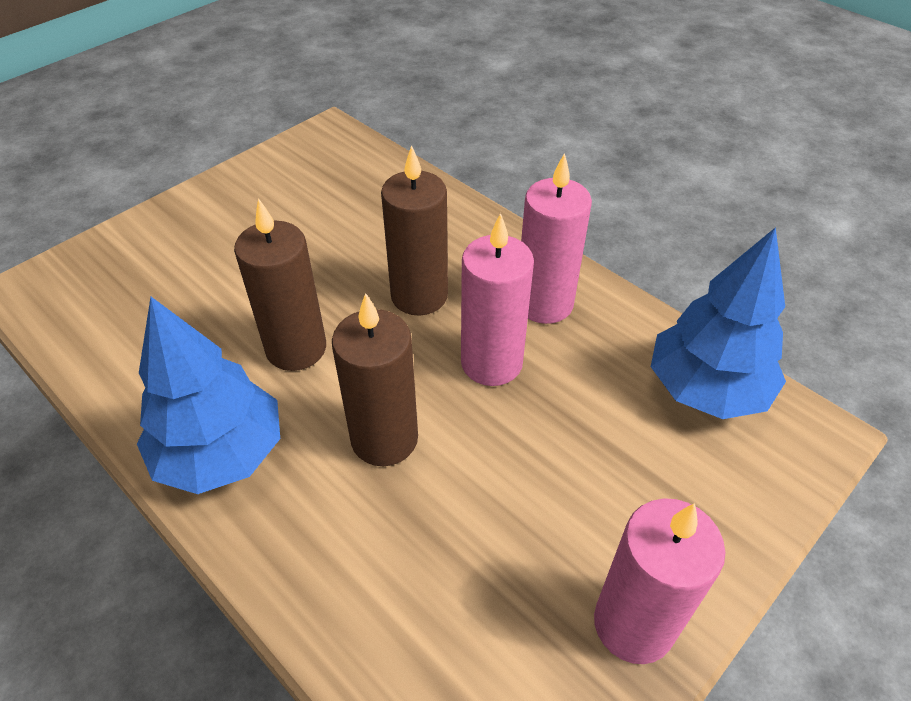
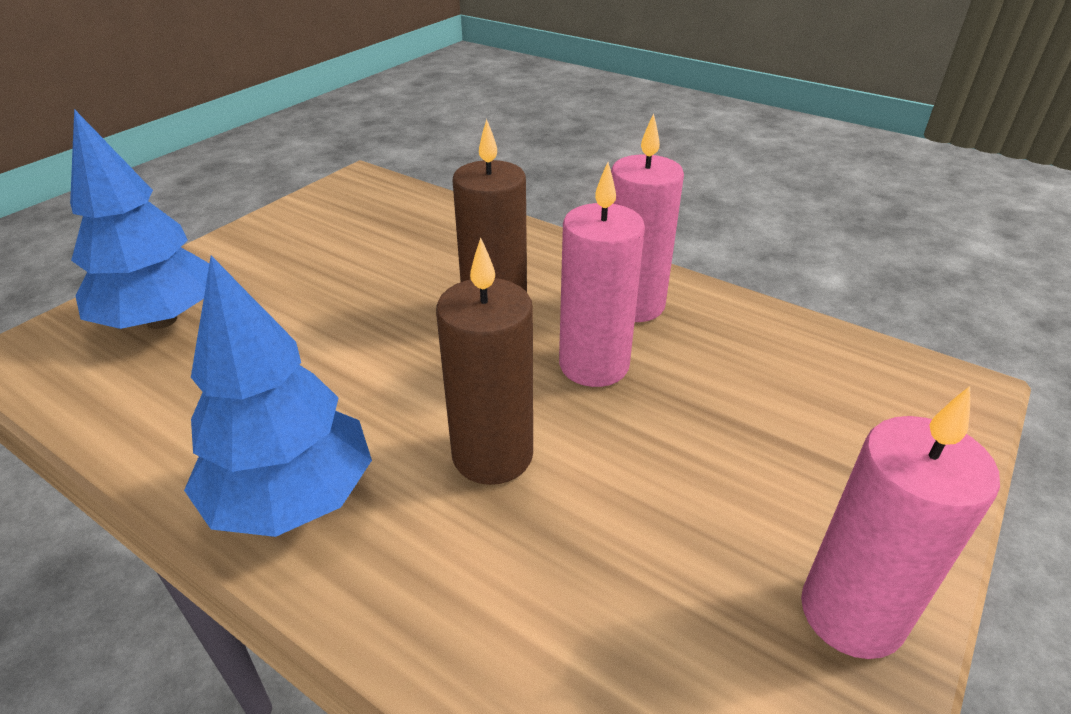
camera: 10 degrees left, 10 degrees down
brown candle [234,198,326,371] -> none
blue tree [651,227,786,419] -> blue tree moved to [70,109,209,329]

